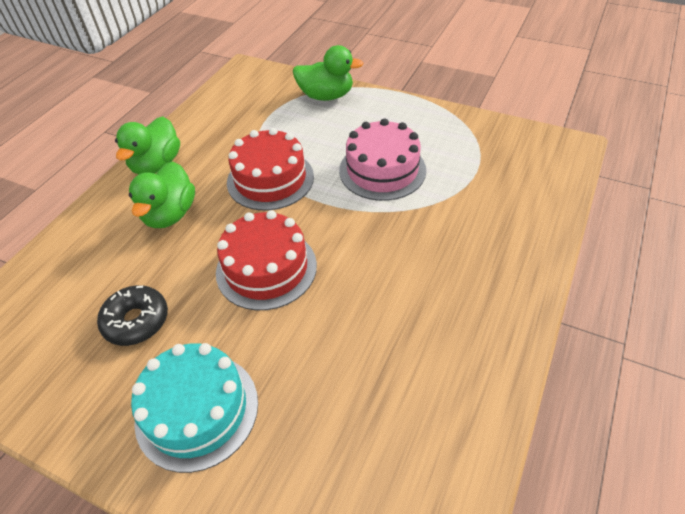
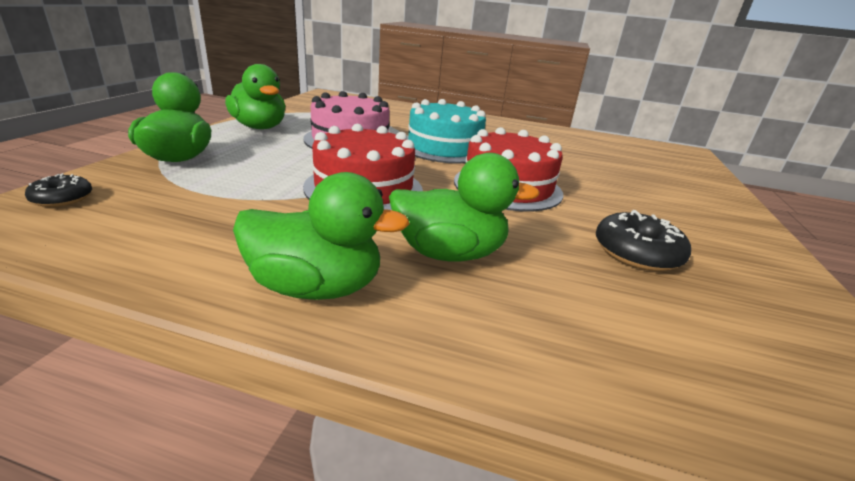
camera: 105 degrees left, 20 degrees down
turquoise cake [131,343,258,473] -> turquoise cake moved to [407,99,486,163]
none -> black donut [25,173,92,207]
none -> green duck [225,64,285,129]

